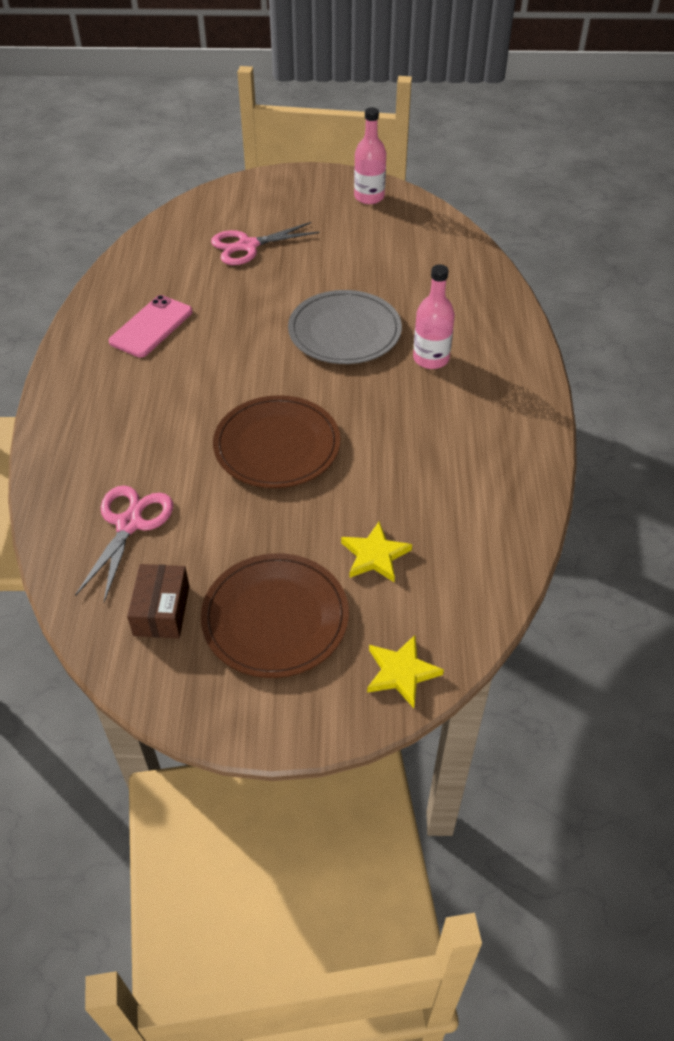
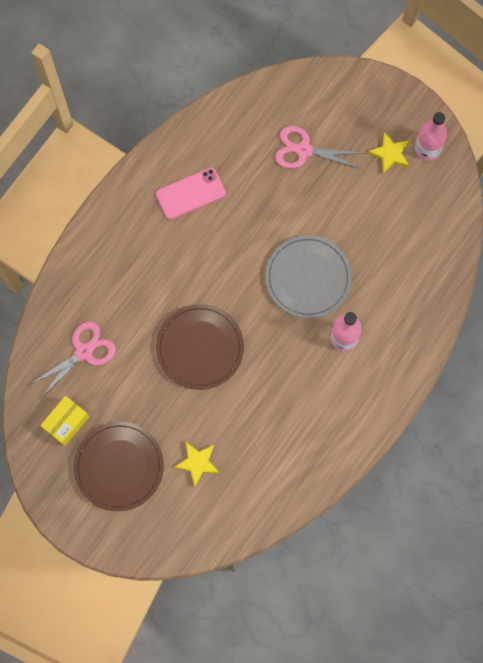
camera: 35 degrees right, 25 degrees up
brown box [127,564,190,639] -> yellow box [40,396,89,446]
yellow star [367,635,444,708] -> yellow star moved to [368,132,409,174]

